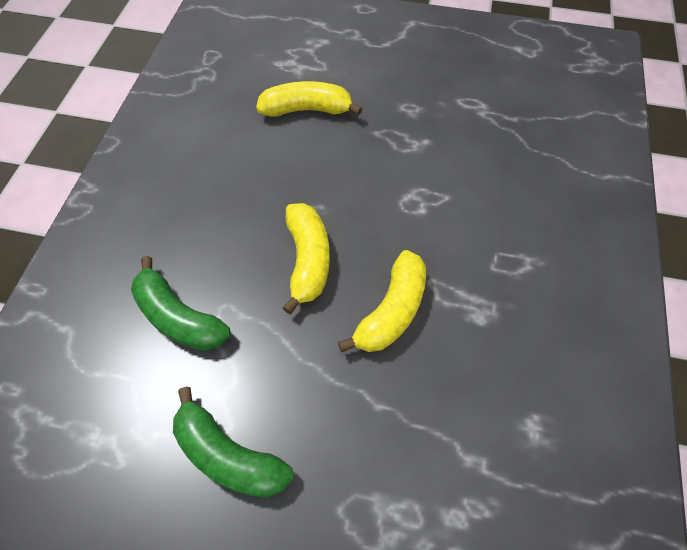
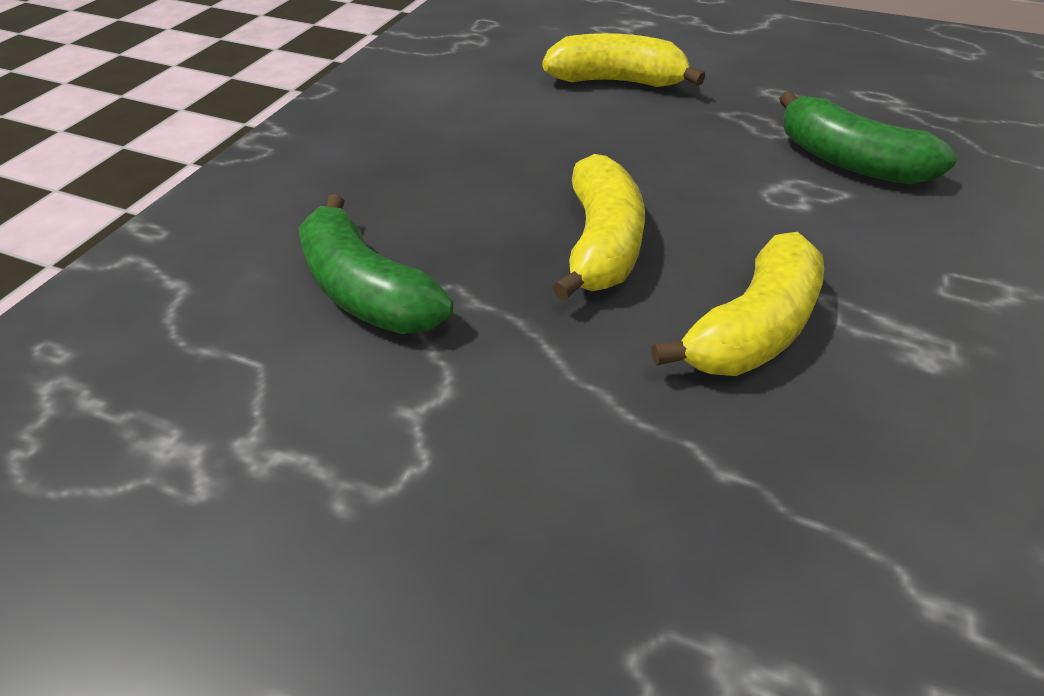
camera: 10 degrees right, 15 degrees down
green banana [173,387,294,498] -> green banana moved to [779,91,957,184]

